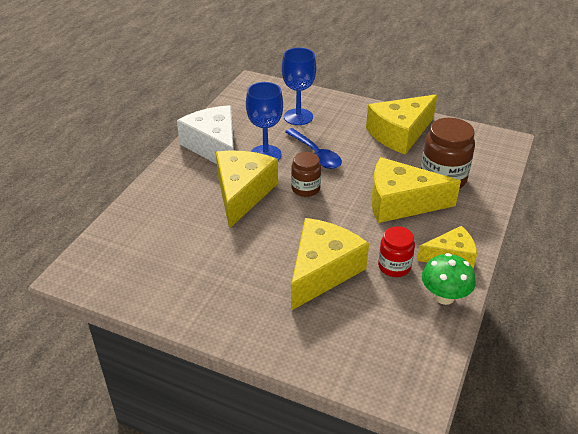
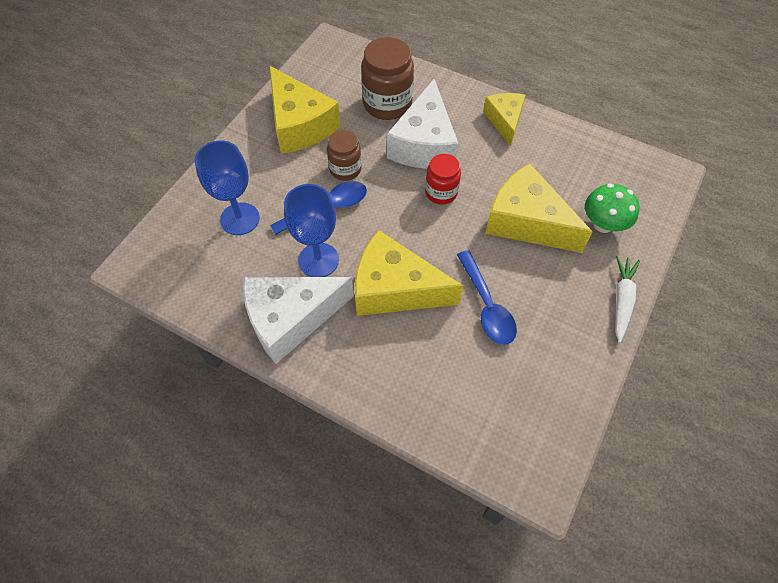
camera: 85 degrees left, 20 degrees up
brown jar [291,152,321,197] -> brown jar moved to [327,130,362,181]
yellow cheese [372,157,461,223] -> white cheese [387,79,458,169]
red jar [378,226,415,277] -> red jar moved to [425,154,461,205]
green mushroom [422,253,476,305] -> green mushroom moved to [585,184,640,233]
none -> blue spoon [457,250,517,345]
none -> white carrot [615,255,640,343]

